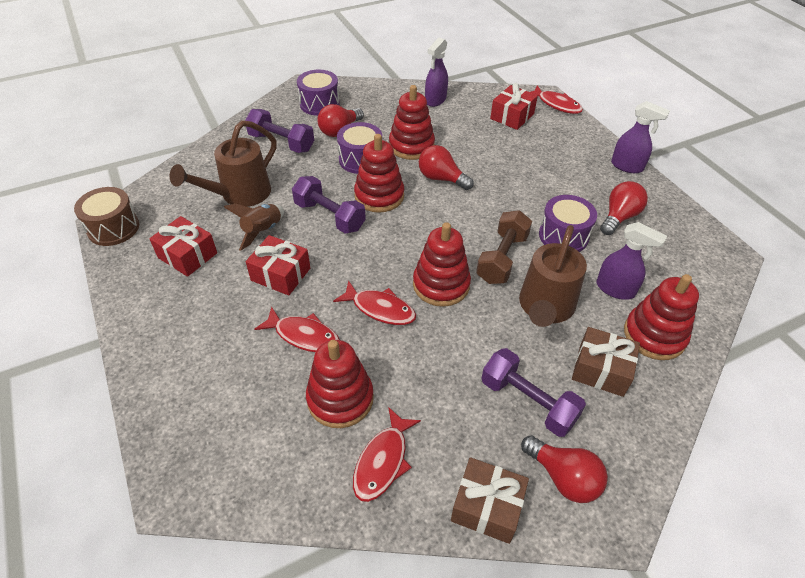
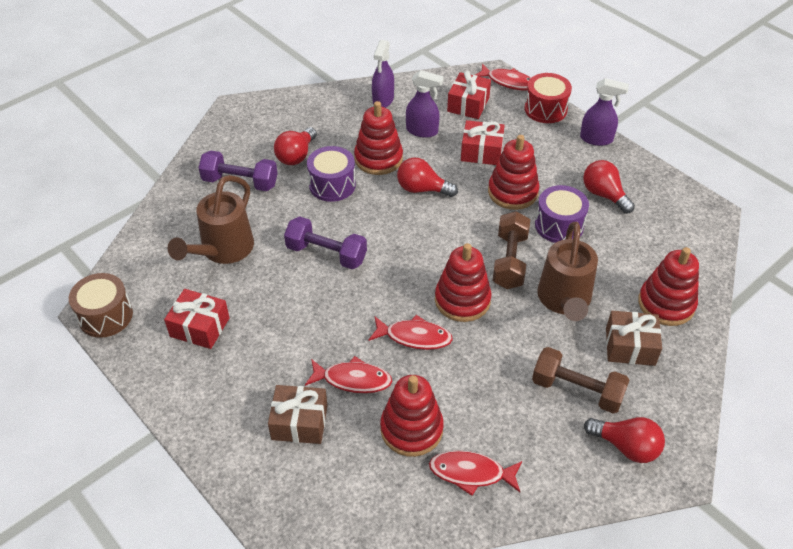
camera: 15 degrees left, 0 degrees up
brown rocket [224,204,284,251] -> none
red gift [246,235,310,296] -> red gift moved to [461,120,505,165]
purple drum [297,70,340,116] -> none
red fish [353,407,421,502] -> red fish turned 90 degrees clockwise [429,450,522,496]
red stacking toy [354,134,404,213] -> red stacking toy moved to [488,135,539,210]
brown gift [451,457,529,544] -> brown gift moved to [268,385,328,444]
purple dumbbell [481,348,586,437] -> brown dumbbell [532,347,629,413]
purple spray bottle [596,222,667,300] -> purple spray bottle moved to [406,70,444,138]
red light bulb [600,181,648,235] -> red light bulb turned 60 degrees counterclockwise [583,160,635,214]
none -> red drum [524,73,572,123]

